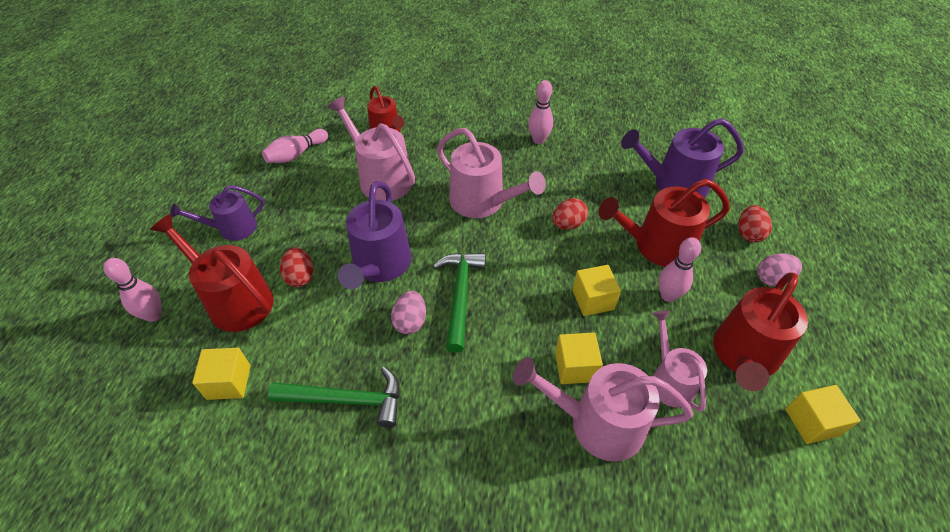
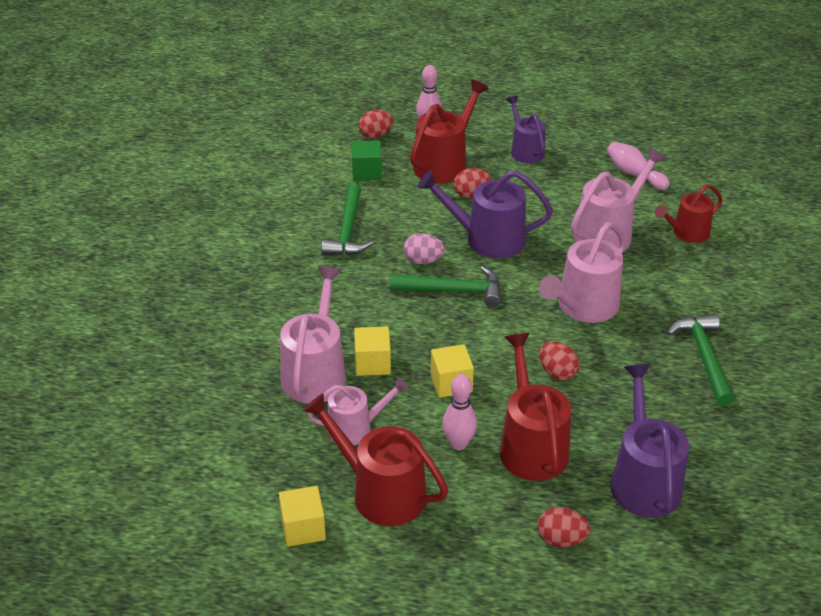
camera: 90 degrees right, 10 degrees down
yellow cube [192,348,251,400] -> green cube [352,140,382,181]
pink bowling pin [528,80,553,144] -> green hammer [667,314,734,406]
pink egg [757,253,802,287] -> none
none -> red egg [358,110,394,138]

